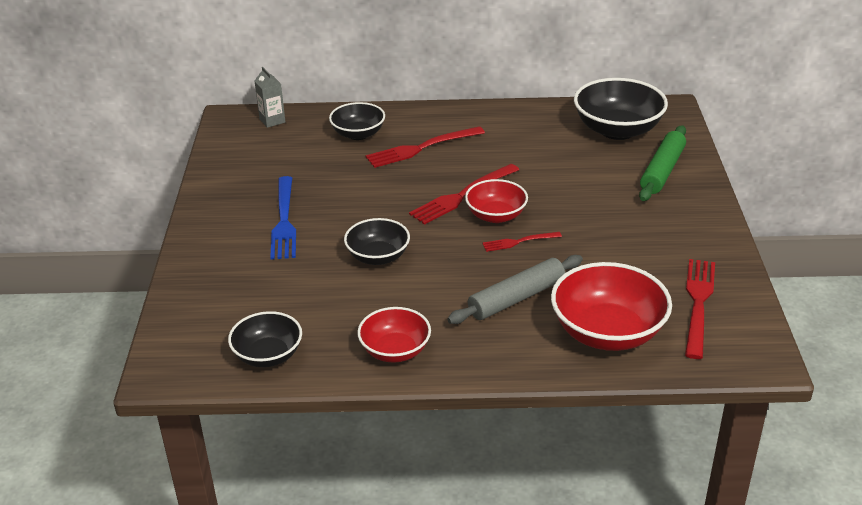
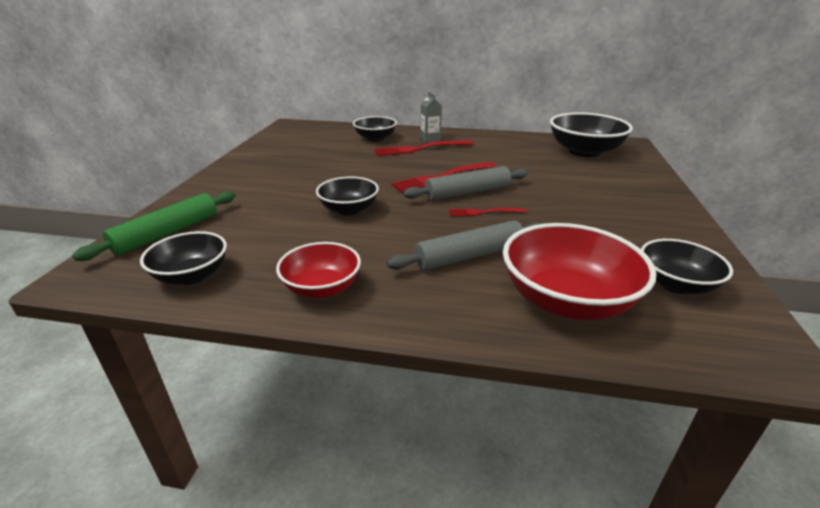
camera: 10 degrees right, 5 degrees down
grey carton [255,67,285,128] -> grey carton moved to [420,92,442,143]
blue fork [270,176,296,260] -> none
red bowl [465,179,528,223] -> grey rolling pin [403,166,528,201]
green rolling pin [639,126,686,201] -> green rolling pin moved to [72,191,235,261]
red fork [685,259,715,359] -> black bowl [641,239,733,294]

